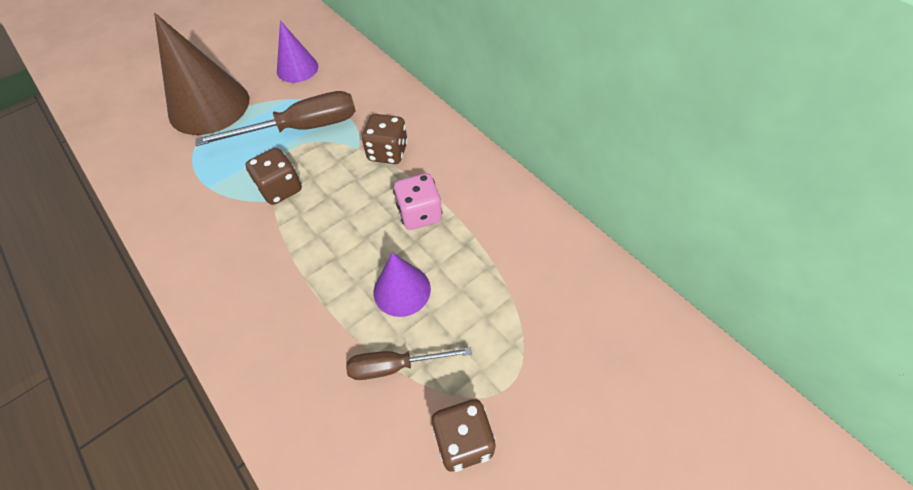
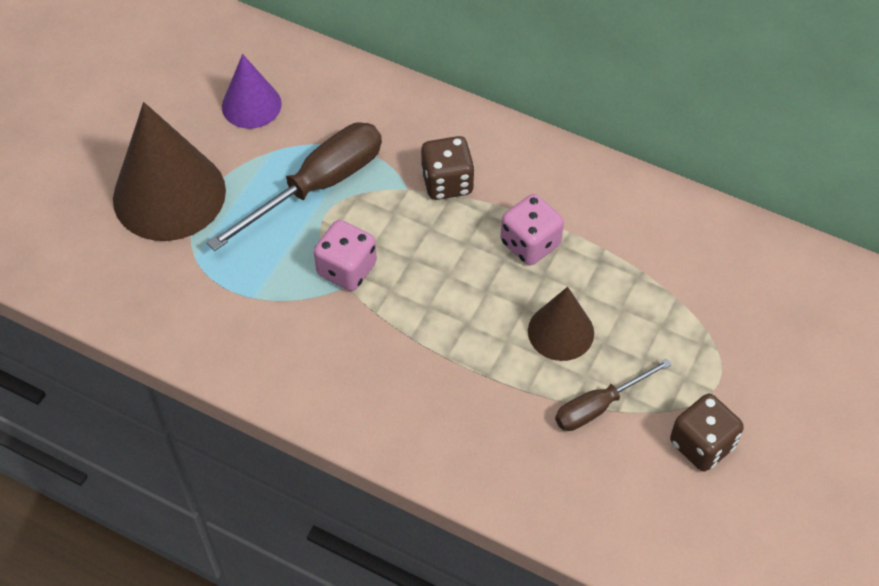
camera: 25 degrees left, 0 degrees up
brown dice [245,148,302,205] -> pink dice [314,220,377,291]
purple cone [374,253,431,317] -> brown cone [528,287,594,361]

